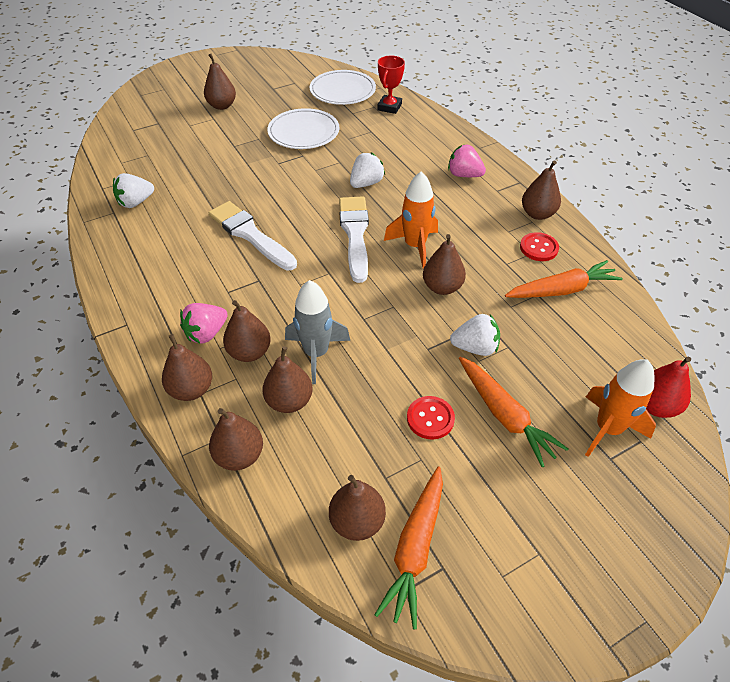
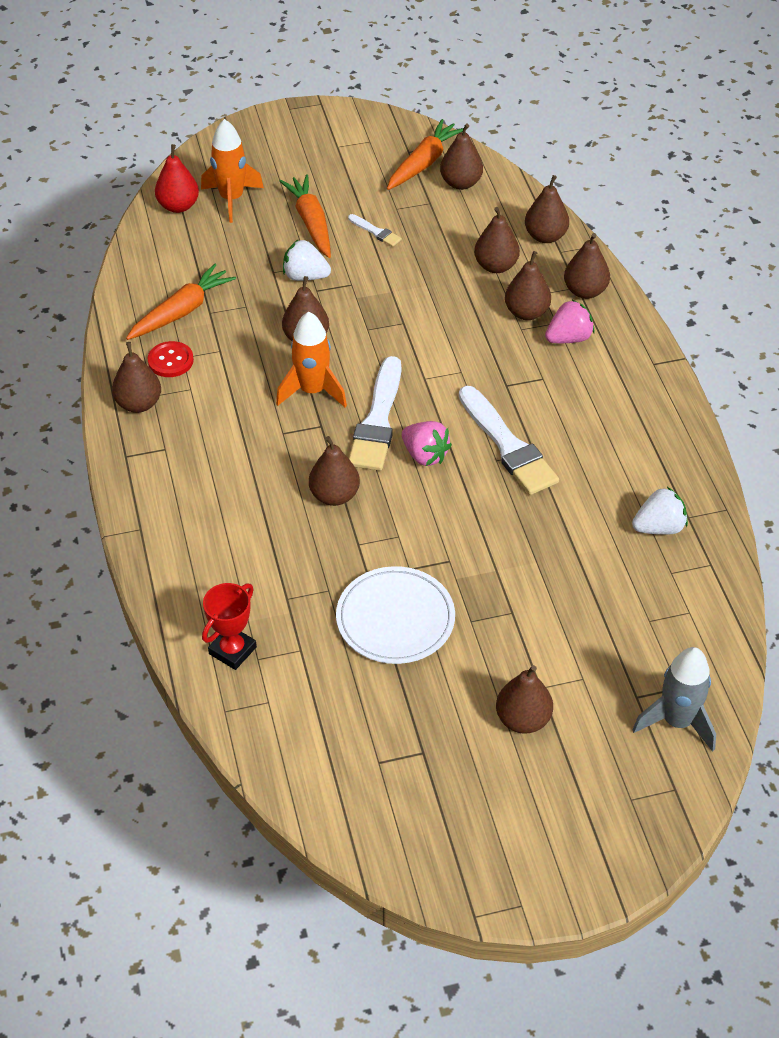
camera: 165 degrees left, 0 degrees up
grey rocket [285,280,350,384] -> grey rocket moved to [633,647,716,752]
white plate [310,70,376,105] -> none
white strawberry [350,152,385,188] -> brown pear [309,436,360,506]
red button [407,396,455,440] -> white brush [348,214,402,247]
pink strawberry [448,145,486,177] -> pink strawberry moved to [402,421,452,466]
orange carrot [505,260,623,298] -> orange carrot turned 135 degrees clockwise [126,264,236,340]

